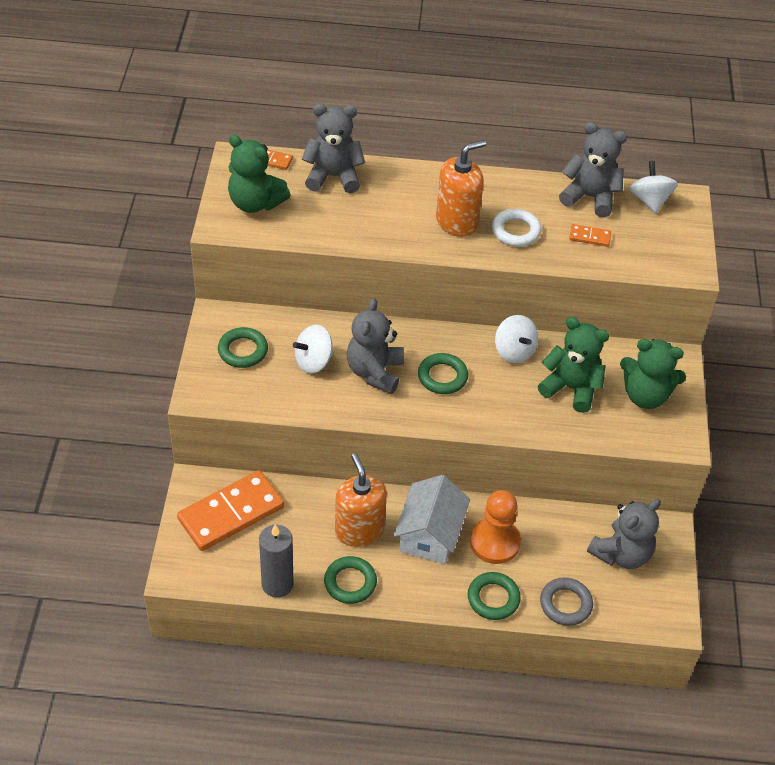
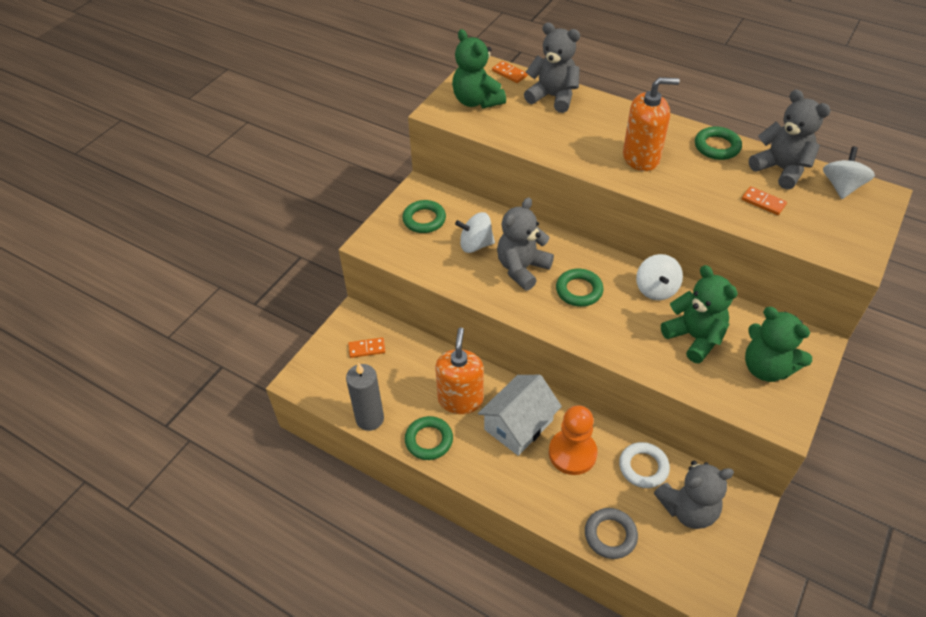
camera: 30 degrees right, 0 degrees up
orange domino [177,470,284,551] -> orange domino [348,337,385,358], size x0.42
green ring [468,572,521,620] -> green ring moved to [695,126,742,160]
white ring [492,209,541,247] -> white ring moved to [619,442,670,488]

